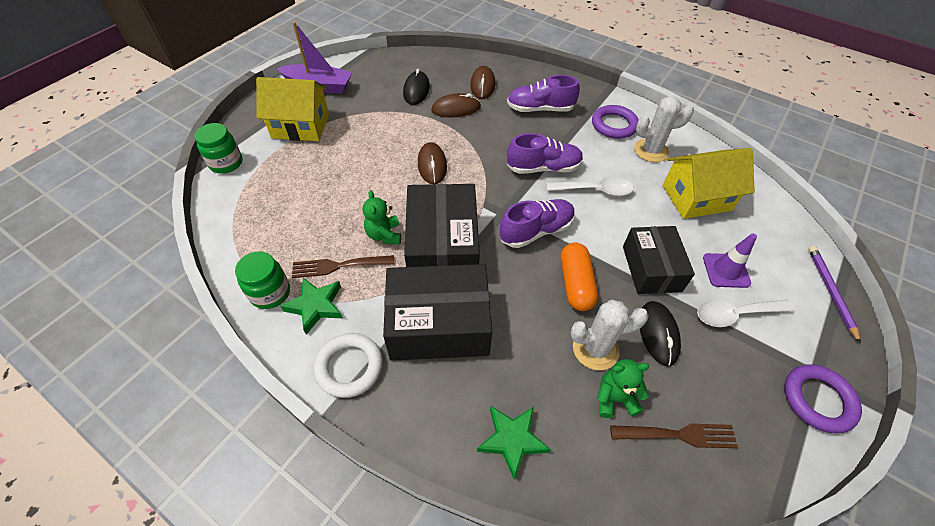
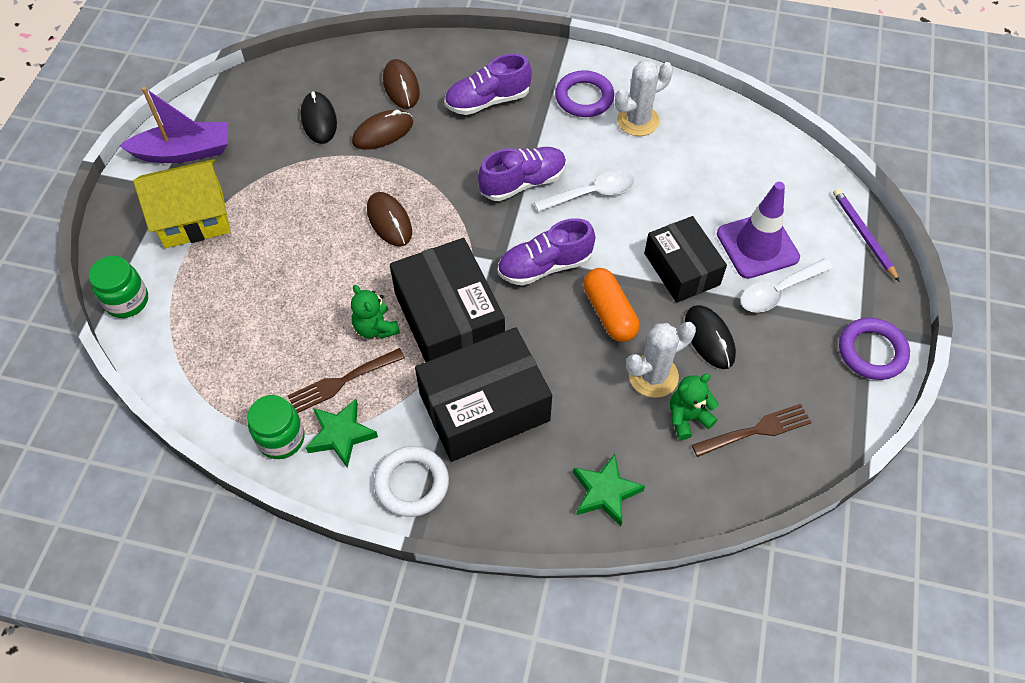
camera: 20 degrees left, 5 degrees up
purple shoe [500,199,575,248] -> purple shoe turned 150 degrees counterclockwise [498,218,595,286]
yellow house [663,148,755,219] -> none
purple traffic cone [703,233,757,288] -> purple traffic cone [717,182,800,279], size x1.51

